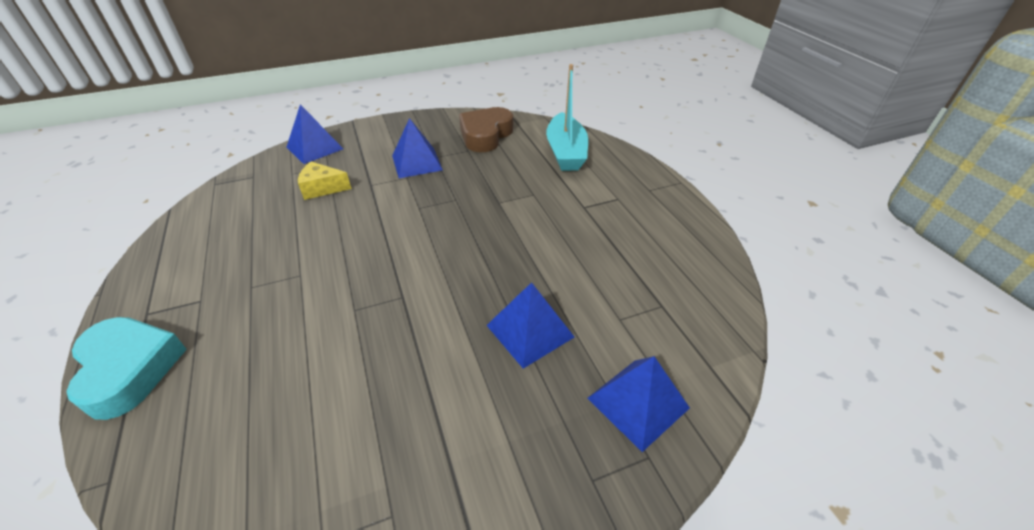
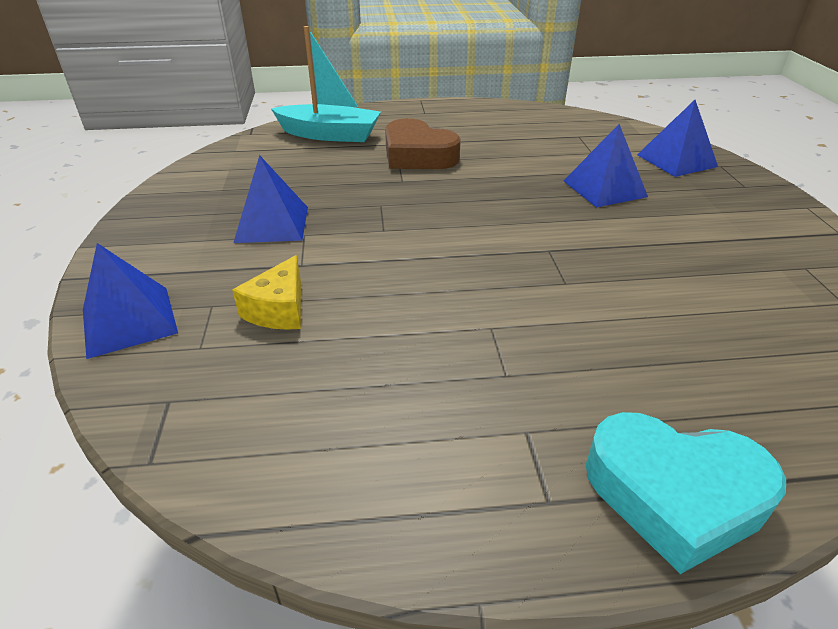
camera: 75 degrees left, 5 degrees down
turquoise heart [66,317,187,420] -> turquoise heart turned 150 degrees counterclockwise [586,412,786,574]
brown heart [459,107,514,152] -> brown heart moved to [385,118,461,169]

